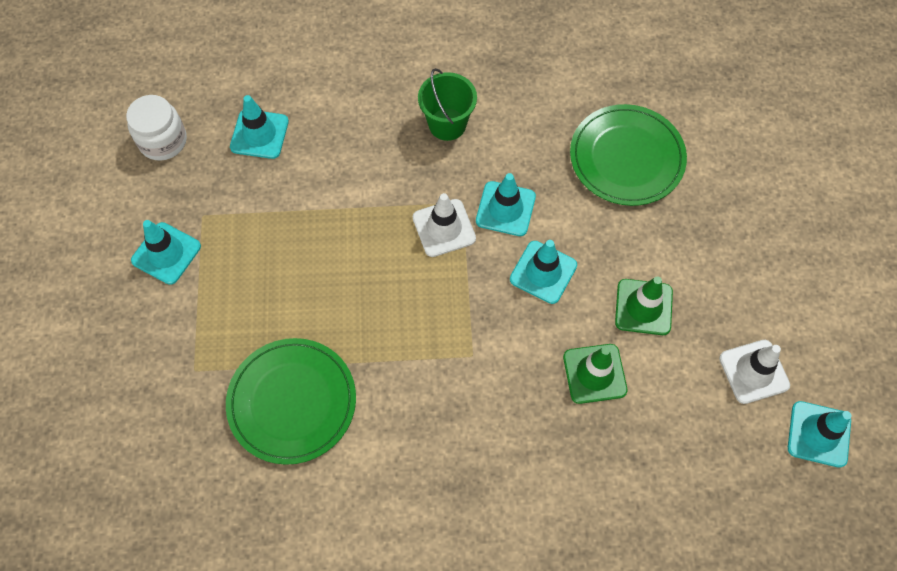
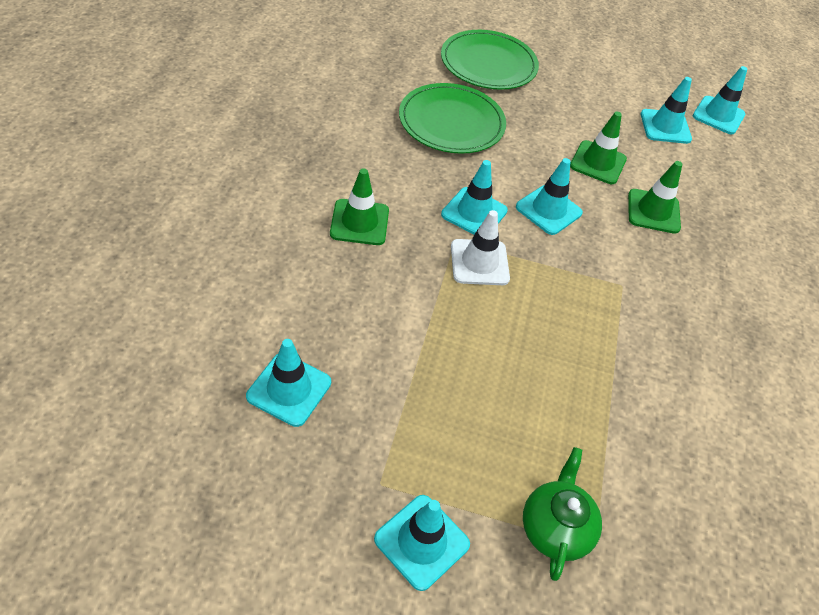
camera: 80 degrees left, 15 degrees down
white jar [126,95,187,161] -> none
green plate [226,338,356,465] -> green plate moved to [441,30,539,90]
green bucket [418,68,477,141] -> green traffic cone [330,168,389,245]
white traffic cone [719,340,790,404] -> turquoise traffic cone [641,77,692,144]
none -> green teapot [523,447,602,581]

